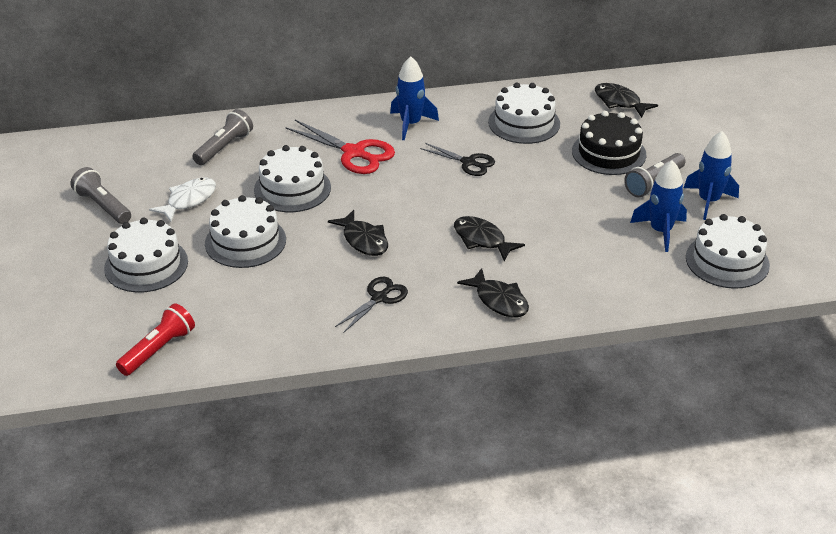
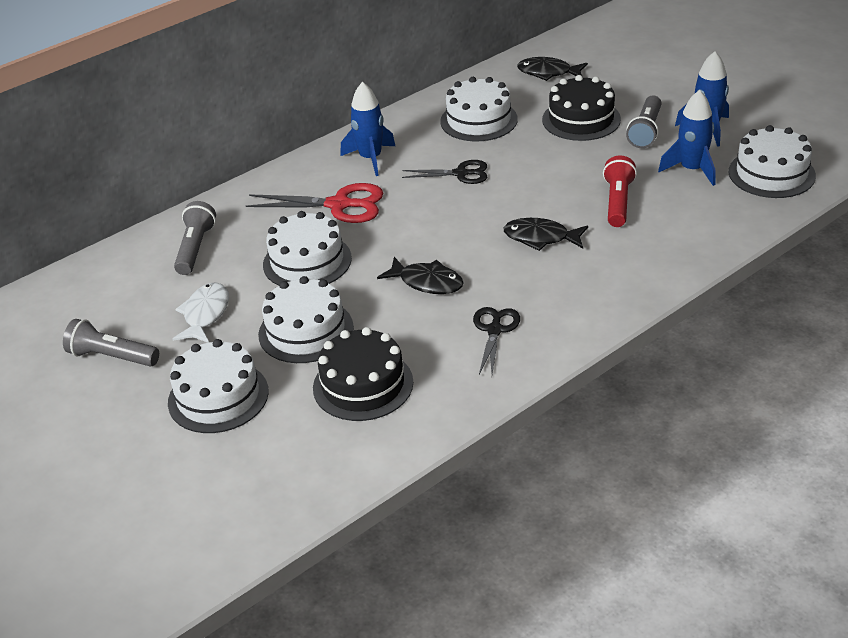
camera: 25 degrees left, 0 degrees up
red flashlight [116,303,195,376] -> red flashlight moved to [603,155,637,227]
black fish [457,268,529,317] -> none
none -> black cake [313,327,413,421]

